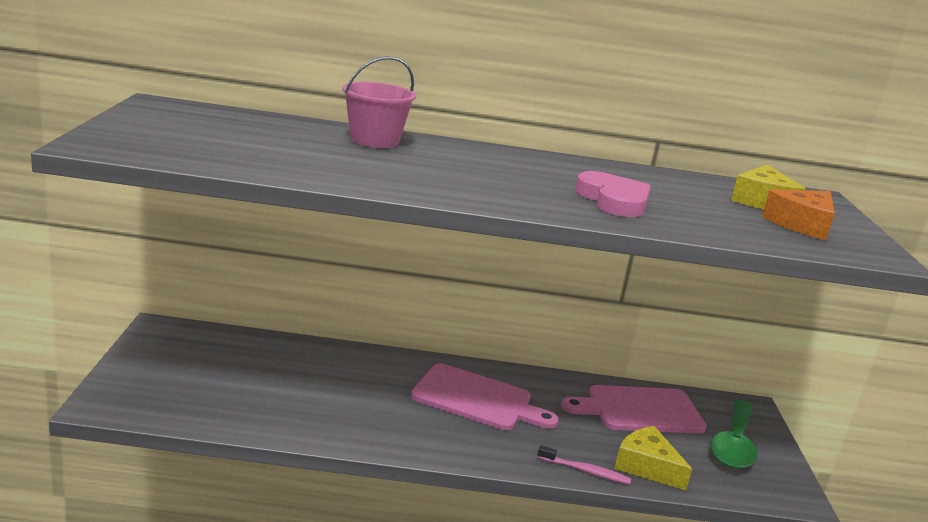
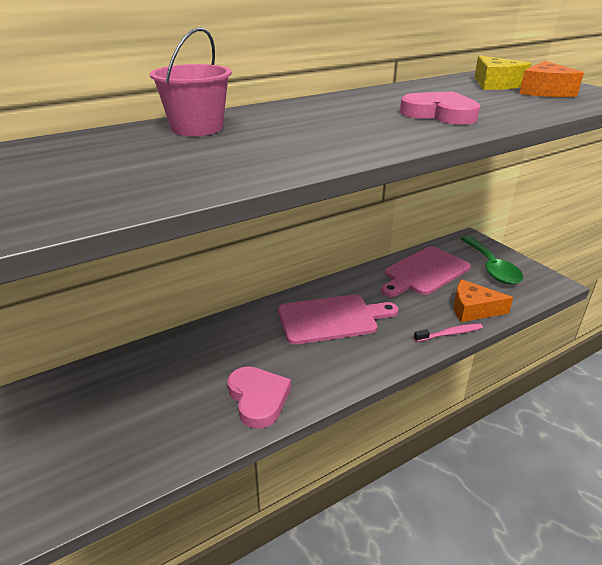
camera: 30 degrees left, 10 degrees up
yellow cheese [614,426,692,490] -> orange cheese [454,279,513,322]
none -> pink heart [227,366,291,429]

